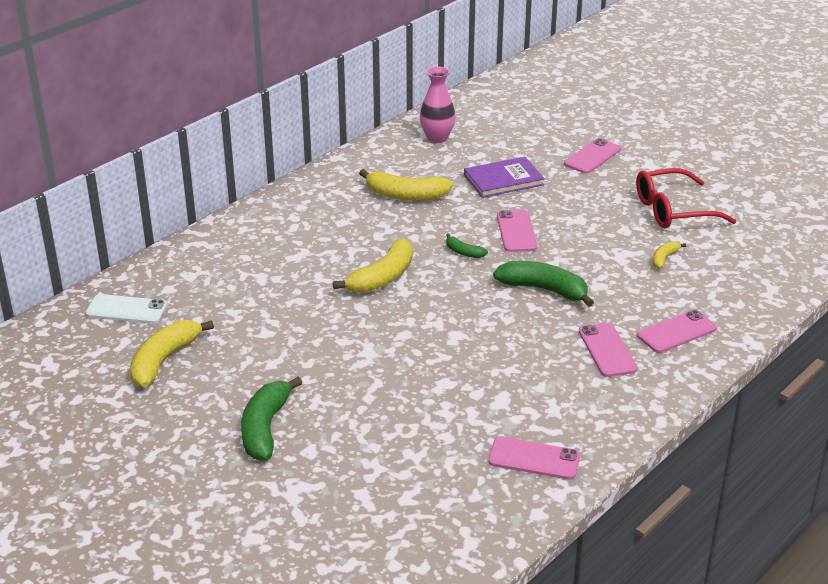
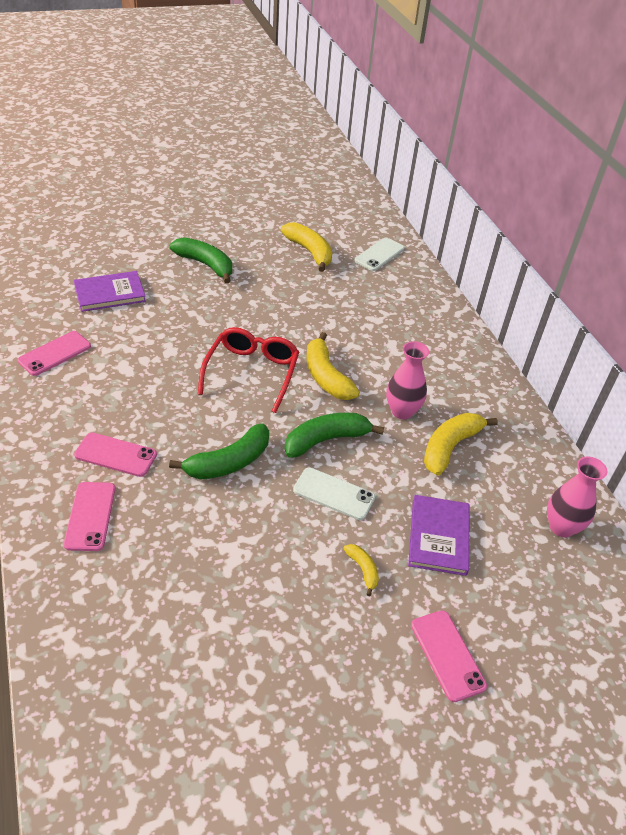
camera: 115 degrees right, 10 degrees up
green banana [446,233,488,258] -> green banana [285,413,384,458], size x1.99
pink phone [497,210,538,252] -> white phone [293,467,375,520]
red glasses [636,168,736,228] -> red glasses moved to [198,327,299,413]
yellow banana [653,241,686,269] -> yellow banana moved to [343,544,379,596]
none -> purple book [74,271,146,312]
none -> pink vase [386,341,429,419]

